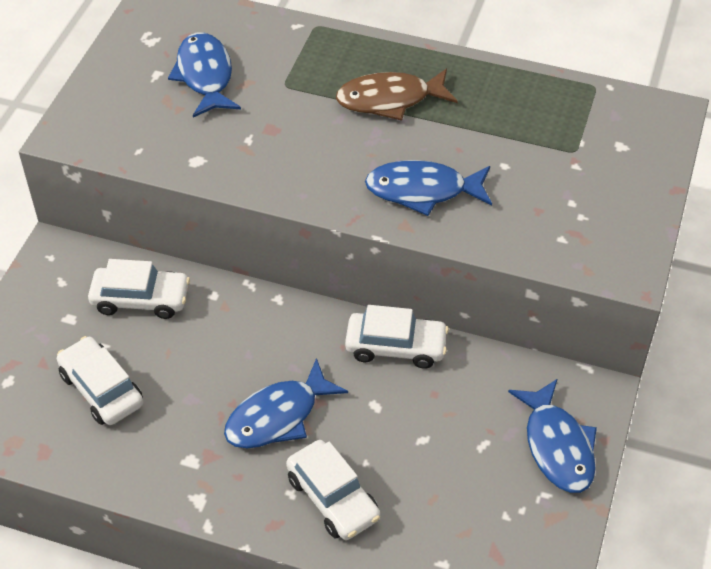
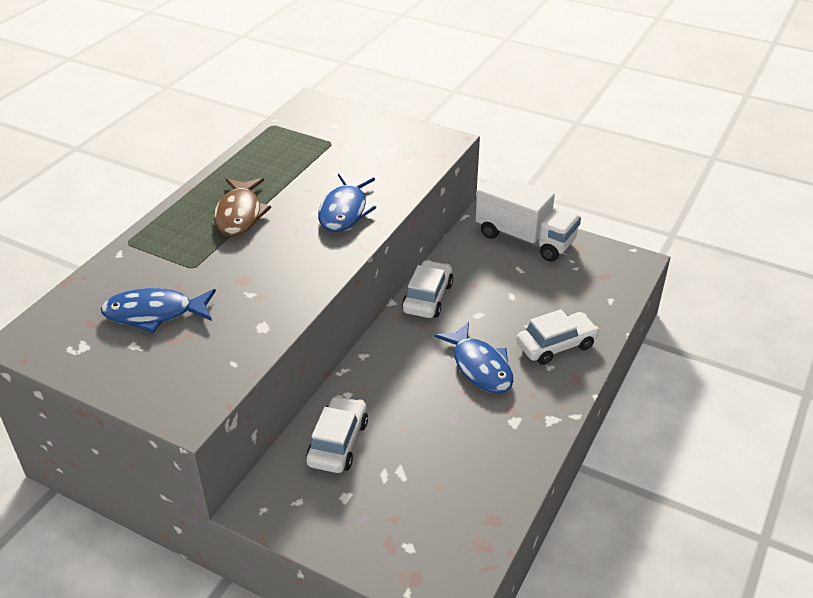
camera: 80 degrees left, 10 degrees down
white car [57,336,143,425] -> none
blue fish [508,379,597,493] -> white truck [475,173,581,262]

